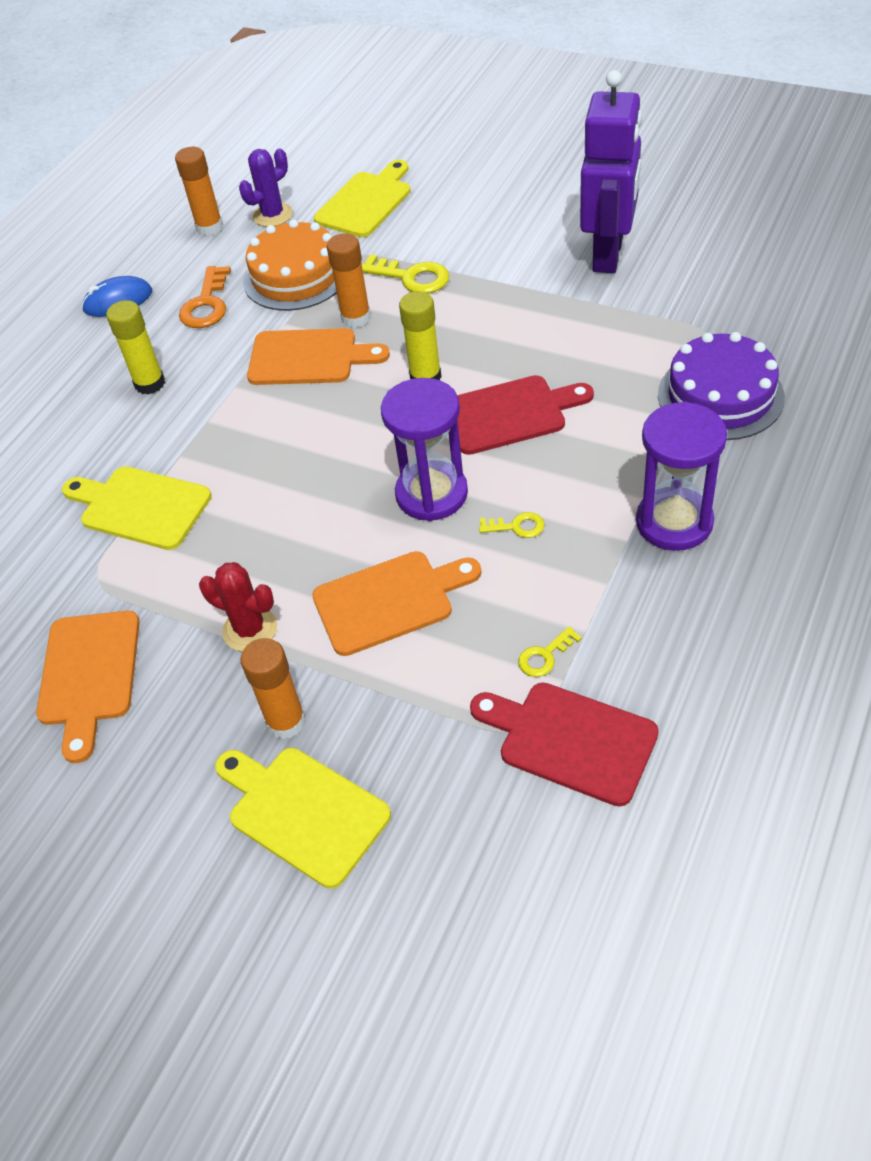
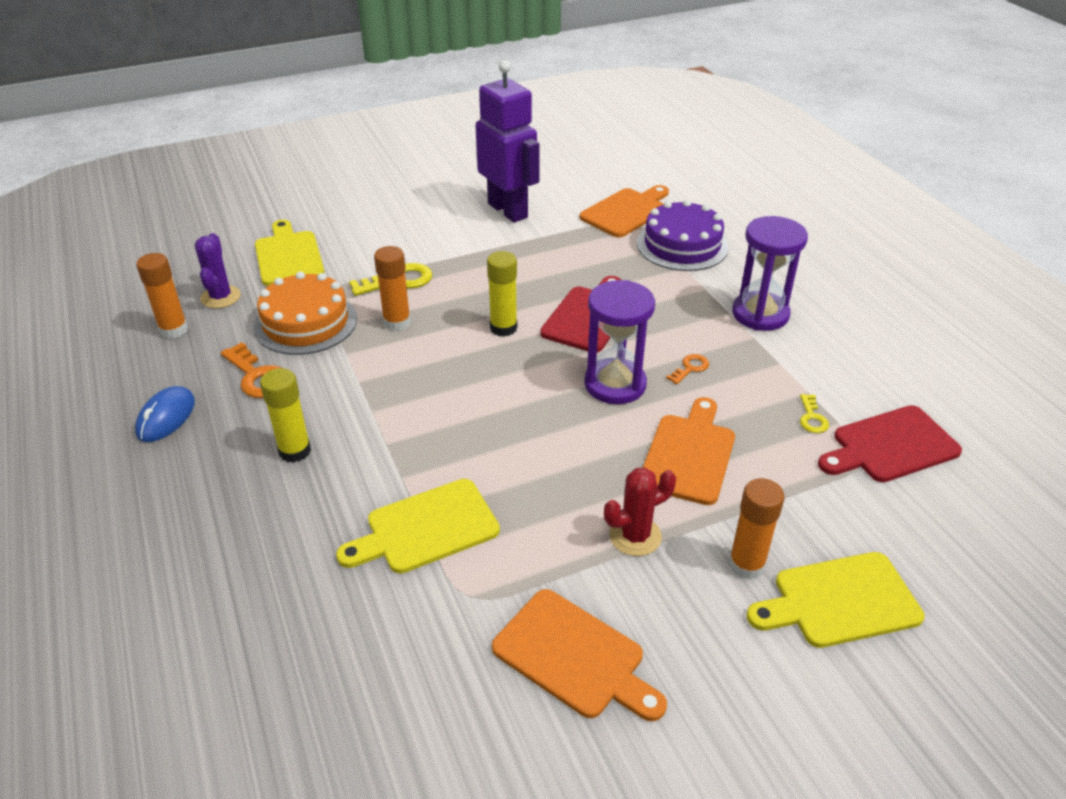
camera: 55 degrees left, 10 degrees down
orange cutting board [247,328,390,385] -> orange cutting board moved to [580,185,669,237]
yellow key [479,512,545,538] -> orange key [666,354,709,384]

